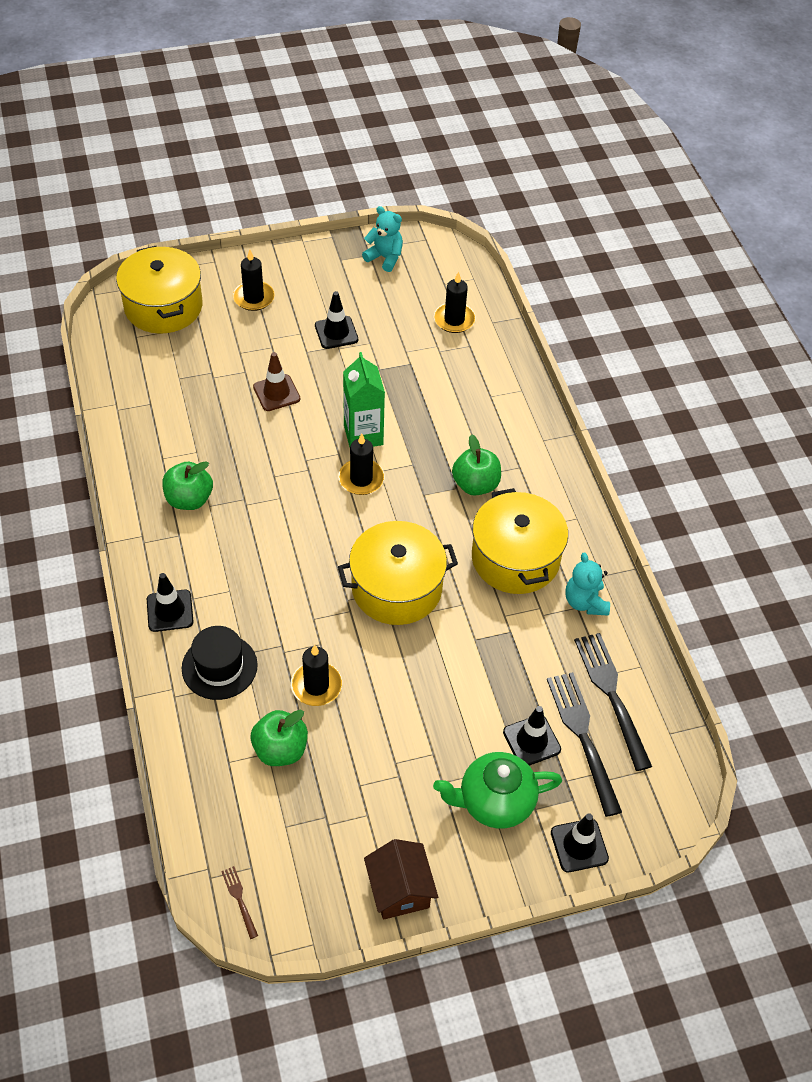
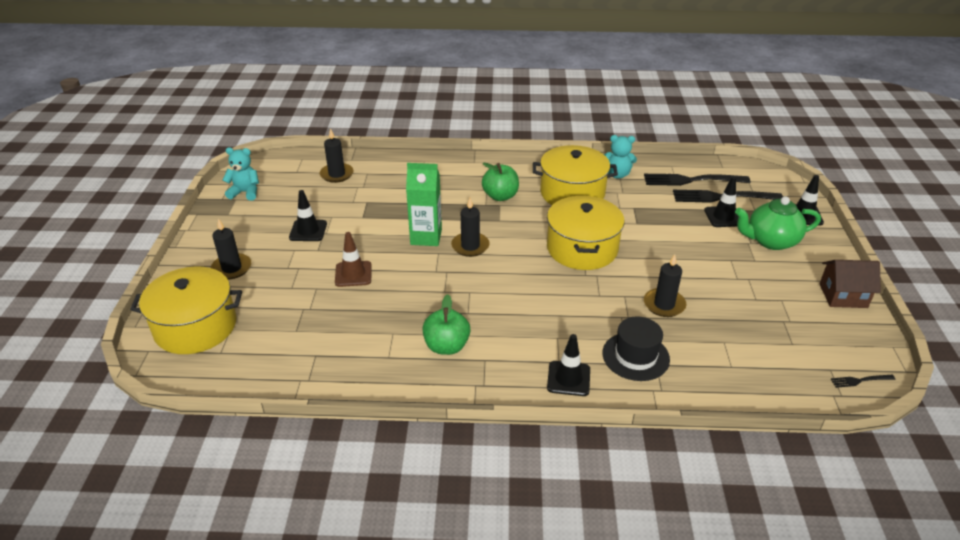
camera: 70 degrees left, 15 degrees down
brown fork [221,866,258,939] -> black fork [831,375,895,388]
green apple [251,710,308,766] -> none
turquoise teddy bear [362,206,403,272] -> turquoise teddy bear turned 45 degrees clockwise [223,147,259,201]
green teapot [433,752,562,829] -> green teapot turned 75 degrees clockwise [735,196,821,250]

